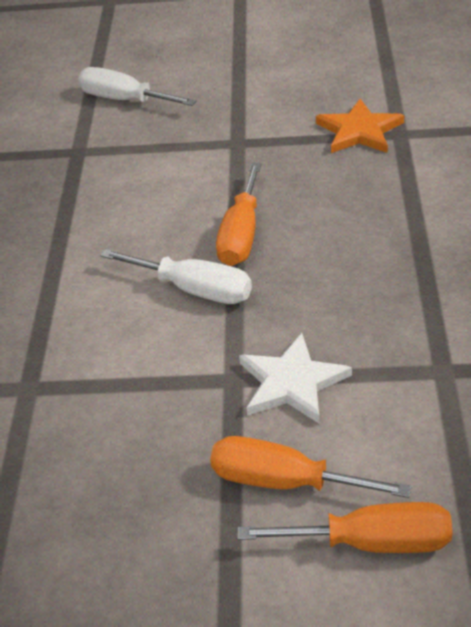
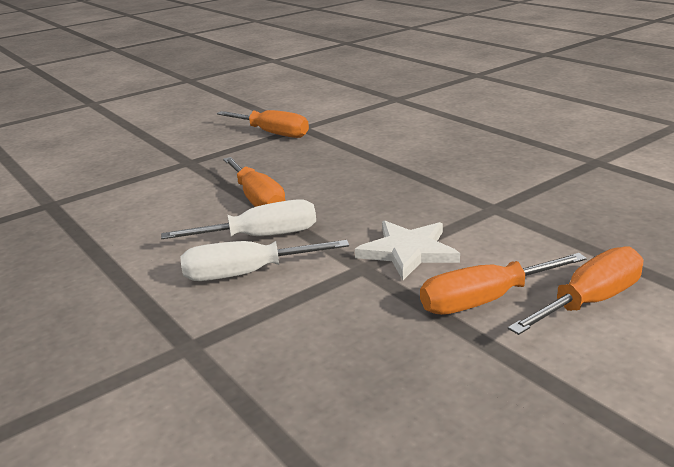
camera: 40 degrees left, 15 degrees down
white screwdriver [78,67,197,106] -> white screwdriver moved to [180,240,349,281]
orange star [316,99,404,153] -> orange screwdriver [217,110,309,138]

